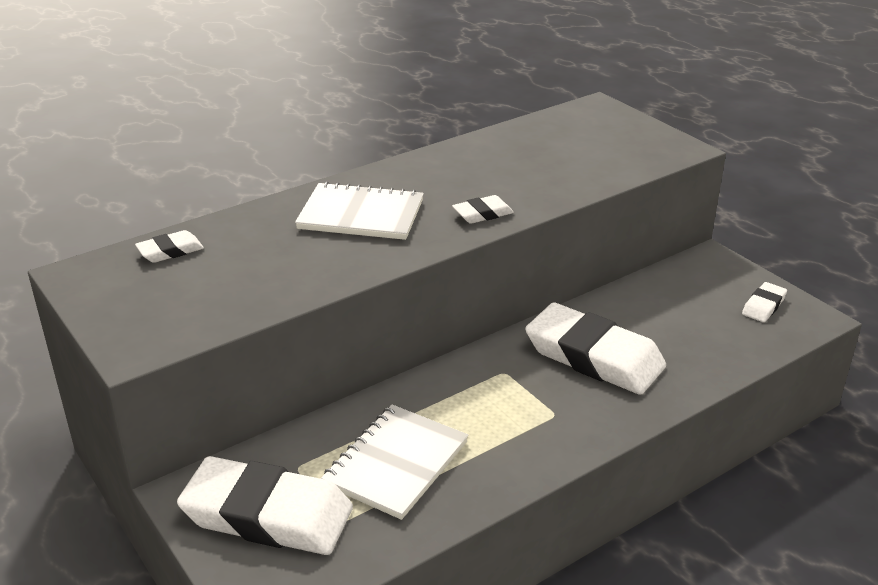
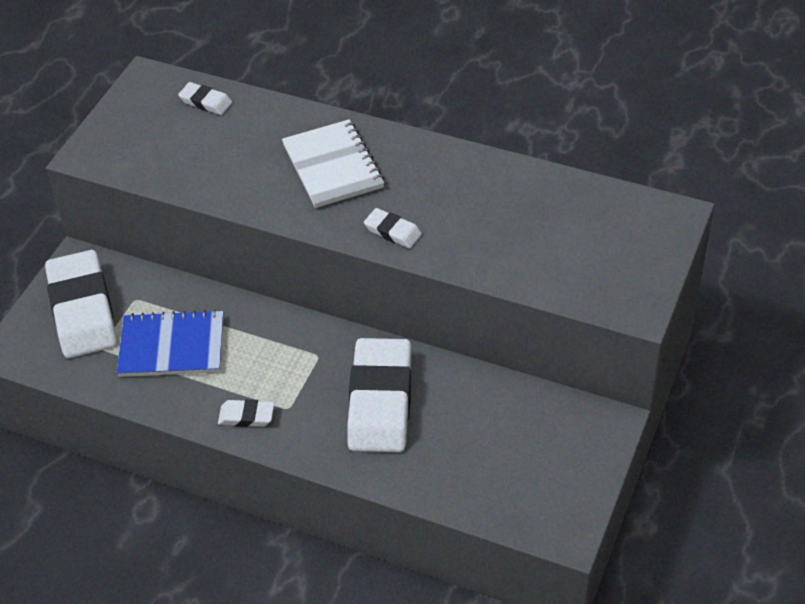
camera: 60 degrees right, 15 degrees up
white notebook [321,405,469,520] -> blue notebook [117,309,224,377]
white eraser [742,282,787,322] -> white eraser moved to [218,399,274,427]

